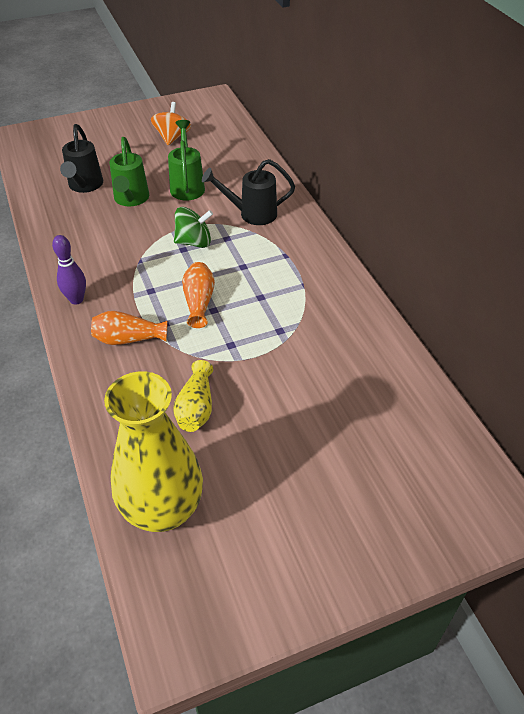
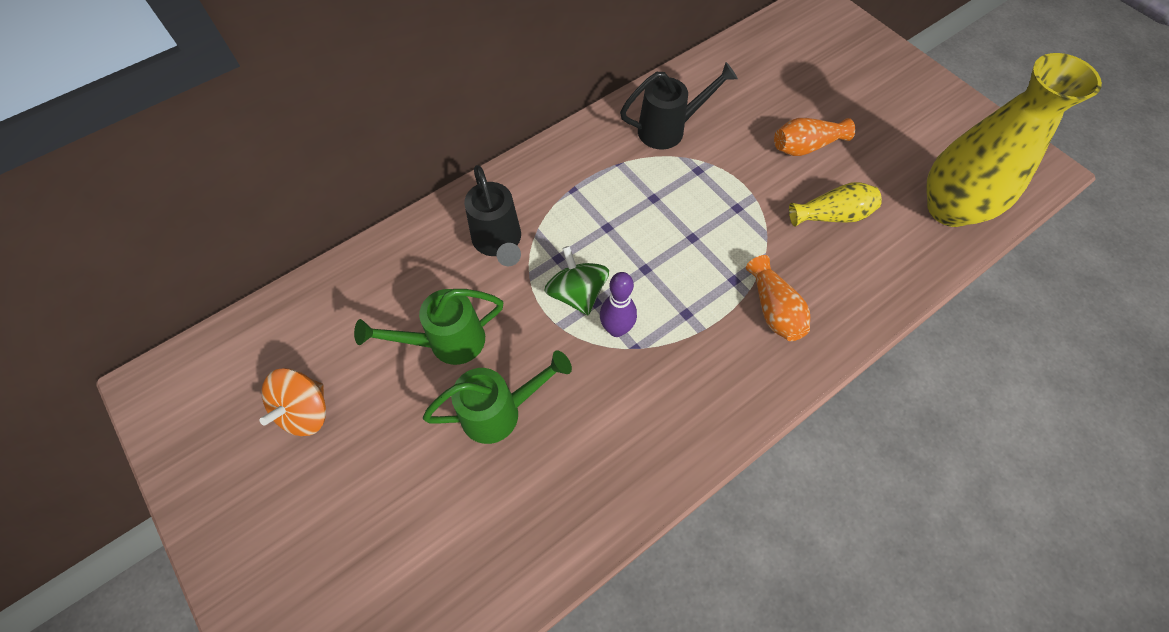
camera: 105 degrees left, 15 degrees up
purple bowling pin [52,235,86,305] -> purple bowling pin moved to [600,272,637,337]
black watering can [60,124,103,193] -> black watering can moved to [620,62,738,149]
orange spinning top [151,102,191,145] -> orange spinning top turned 60 degrees counterclockwise [260,368,326,436]
orange vase [182,262,215,328] -> orange vase moved to [774,118,855,156]

